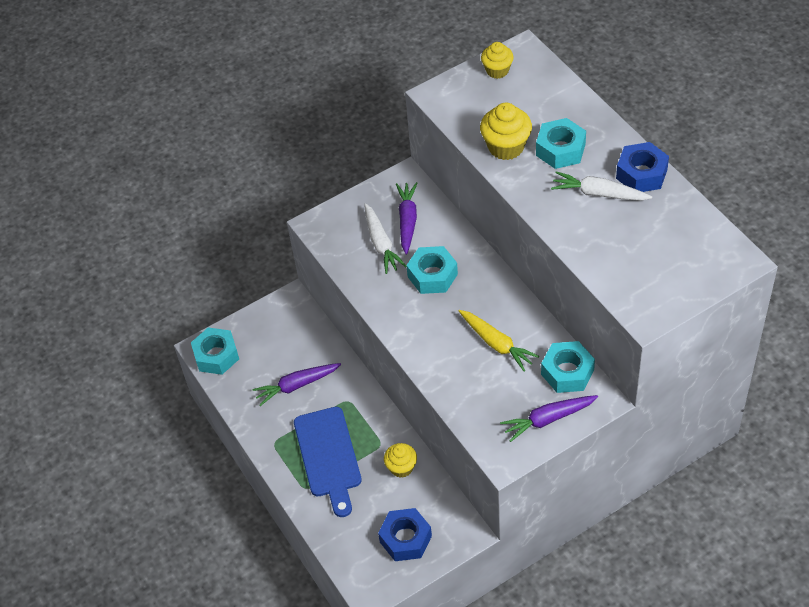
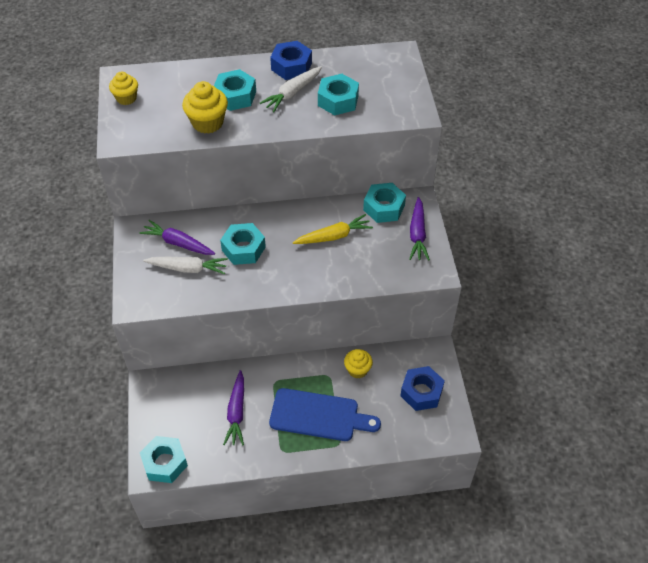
camera: 70 degrees left, 0 degrees up
none -> turquoise nut [318,74,359,115]

